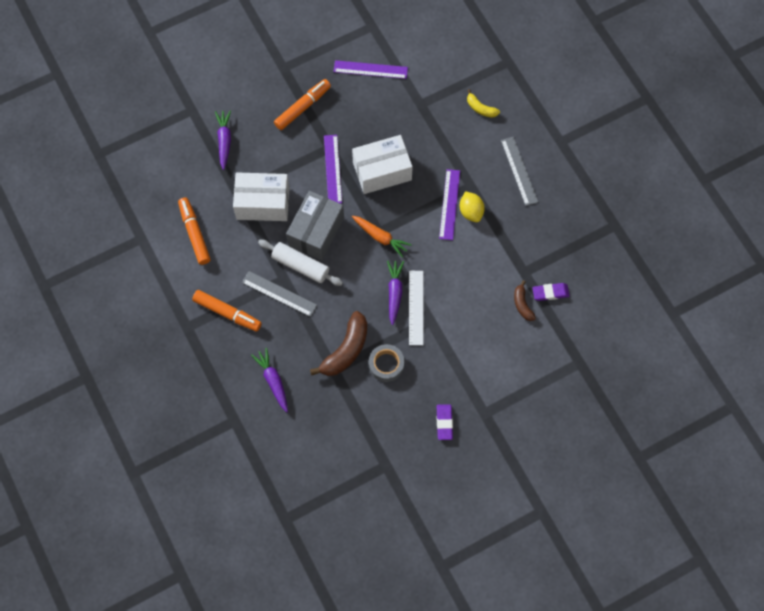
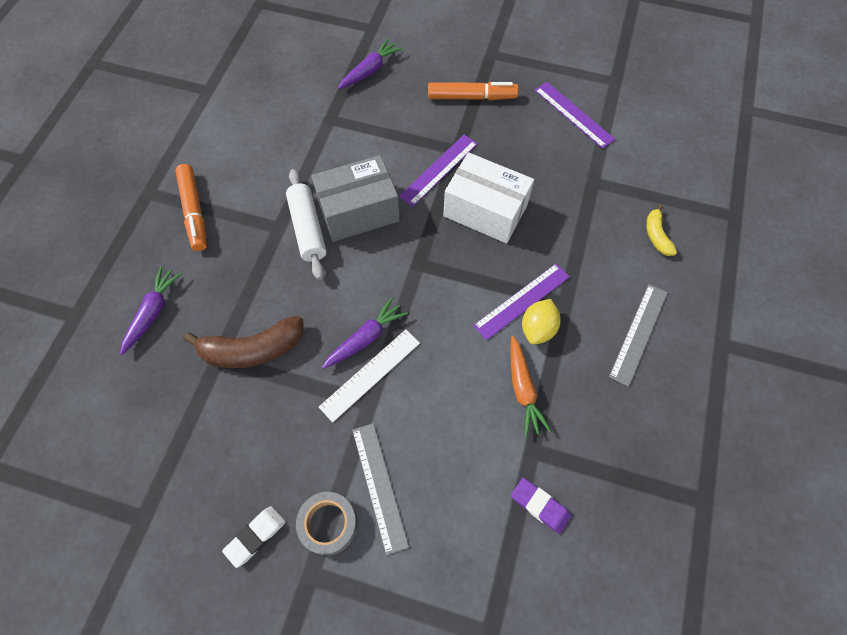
camera: 45 degrees right, 5 degrees down
orange marker [178,198,211,265] -> none
white box [233,172,290,221] -> none
grey ruler [242,271,317,317] -> grey ruler moved to [352,423,409,555]
orange carrot [352,216,412,258] -> orange carrot moved to [511,336,551,437]
grey tape [369,344,404,382] -> grey tape moved to [296,492,357,555]
purple eraser [437,404,453,440] -> white eraser [222,506,286,568]
brown banana [514,280,536,321] -> none

